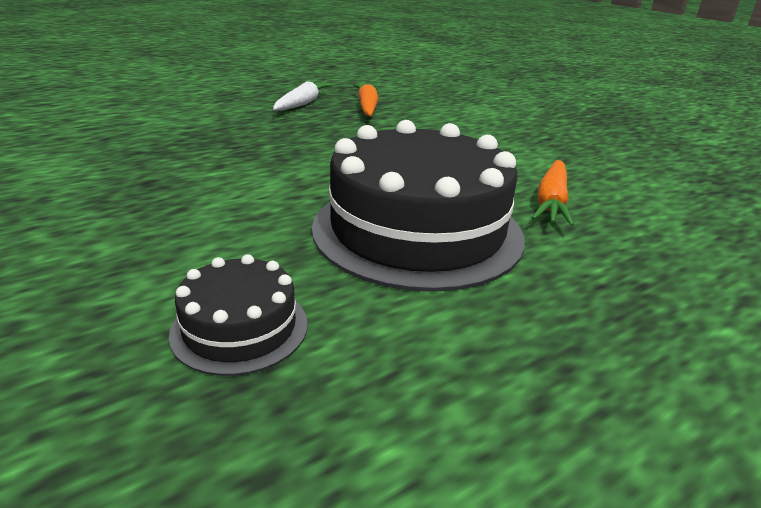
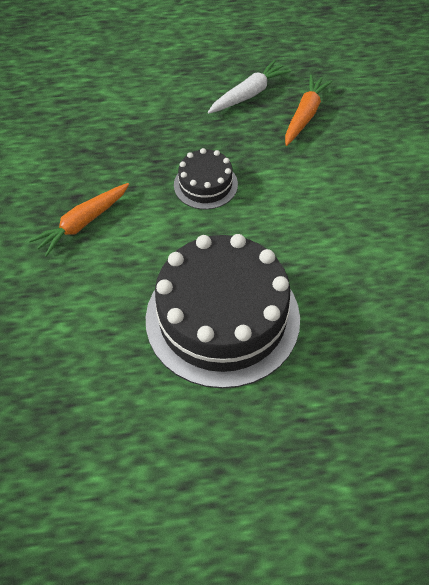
camera: 30 degrees right, 25 degrees up
black cake [169,254,308,376] -> black cake moved to [174,148,238,209]
orange carrot [532,160,574,226] -> orange carrot moved to [29,183,129,257]

